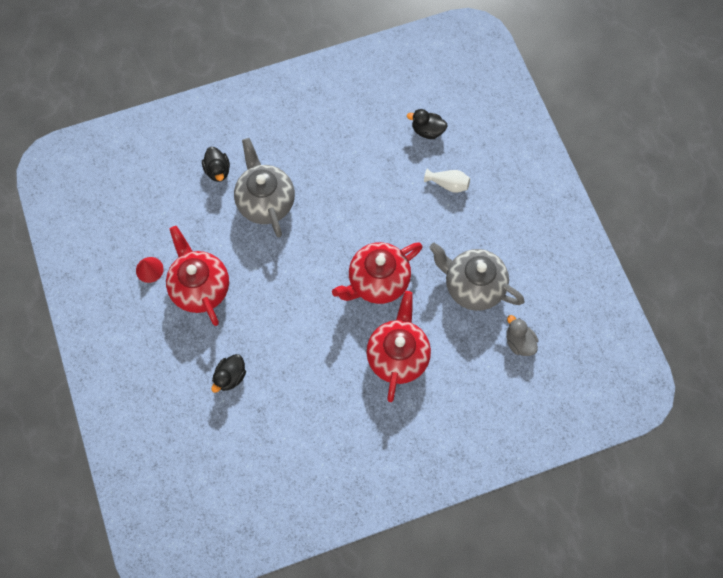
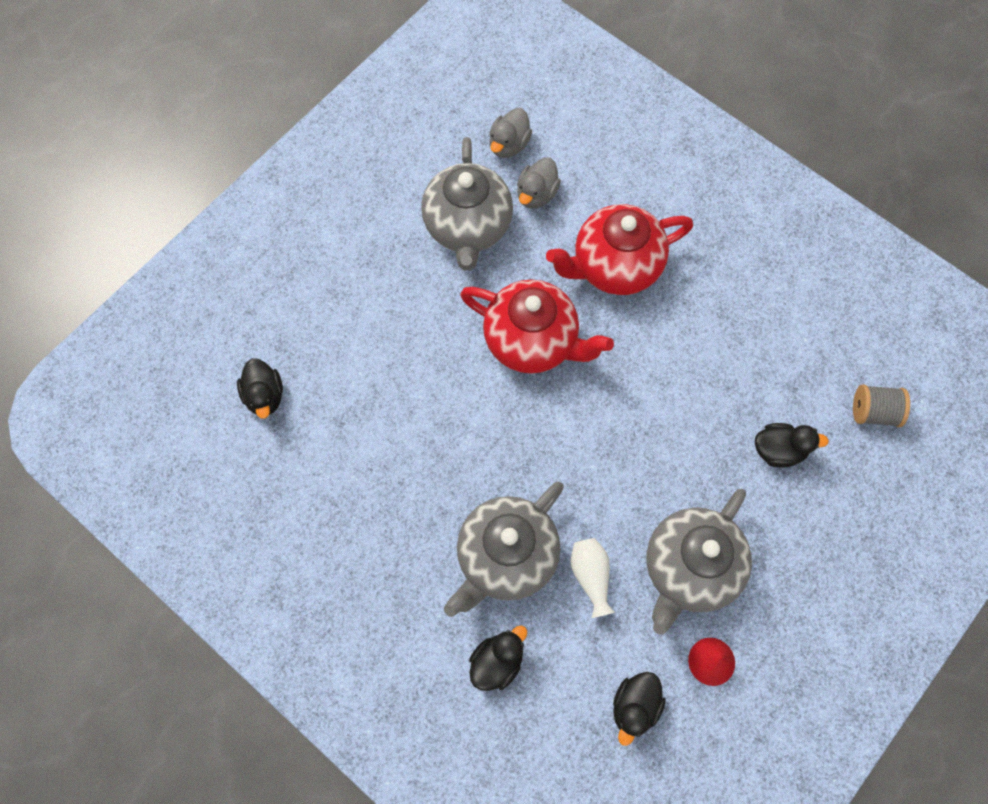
camera: 120 degrees left, 0 degrees up
red teapot [166,226,229,326] -> grey teapot [647,489,752,635]
white vase [424,169,470,193] -> white vase moved to [571,538,615,618]
none -> grey duck [517,157,561,209]
none -> black duck [613,672,666,746]
none -> grey spool [853,385,910,427]

